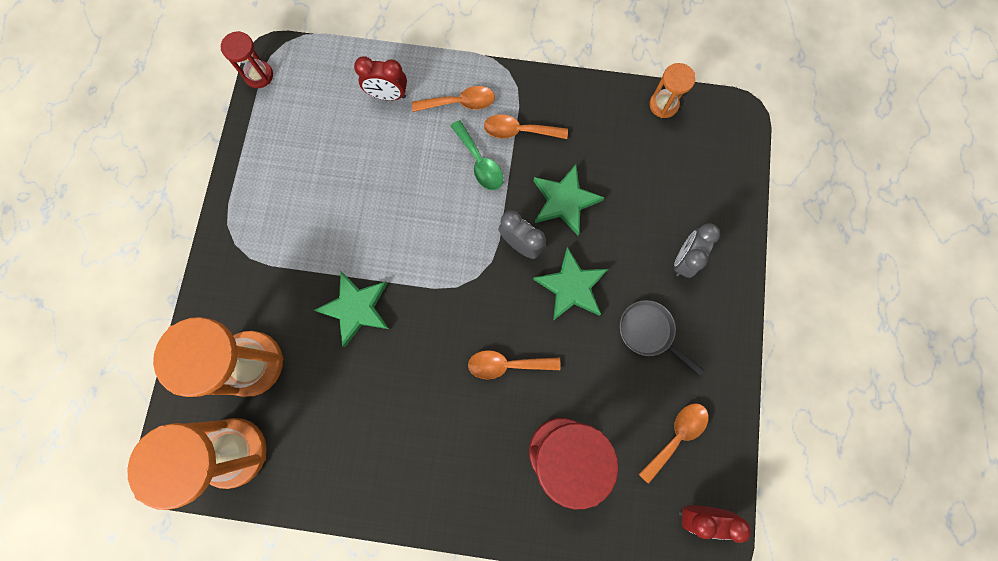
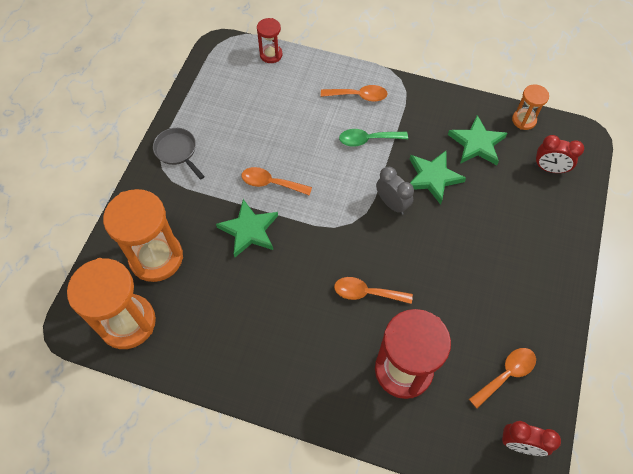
camera: 10 degrees right, 15 degrees down
red hourglass [221,31,273,88] -> red hourglass moved to [257,18,282,63]
red clock [354,56,407,101] -> red clock moved to [535,135,584,173]
green spoon [451,120,503,190] -> green spoon turned 105 degrees clockwise [339,129,408,146]
orange spoon [484,114,568,139] -> orange spoon moved to [241,167,312,196]
green star [533,247,608,321] -> green star moved to [448,115,508,165]
grey pan [620,300,705,376] -> grey pan moved to [153,128,205,180]
grey clock [674,223,720,278] -> none

